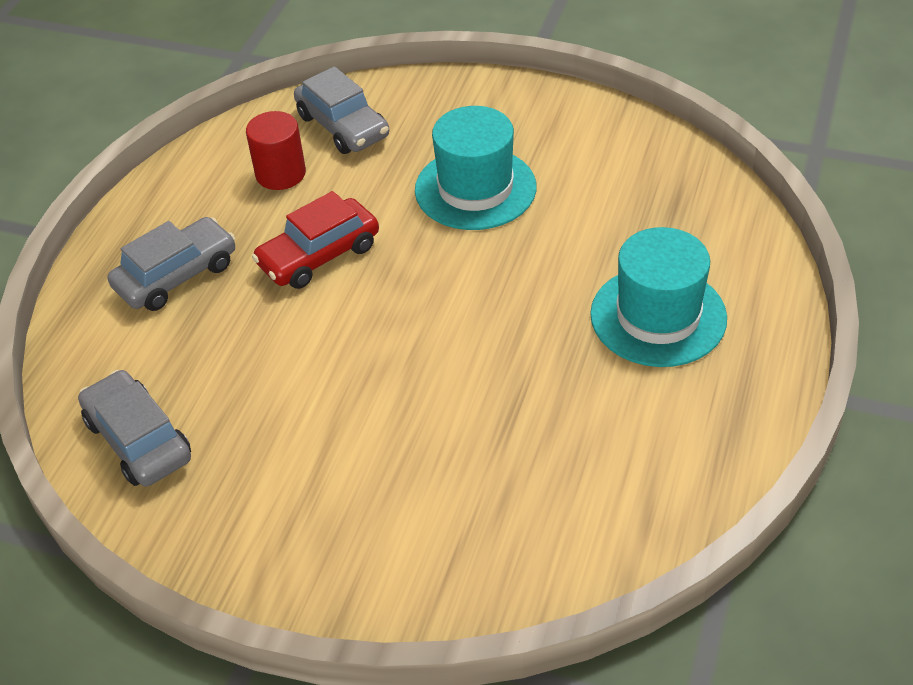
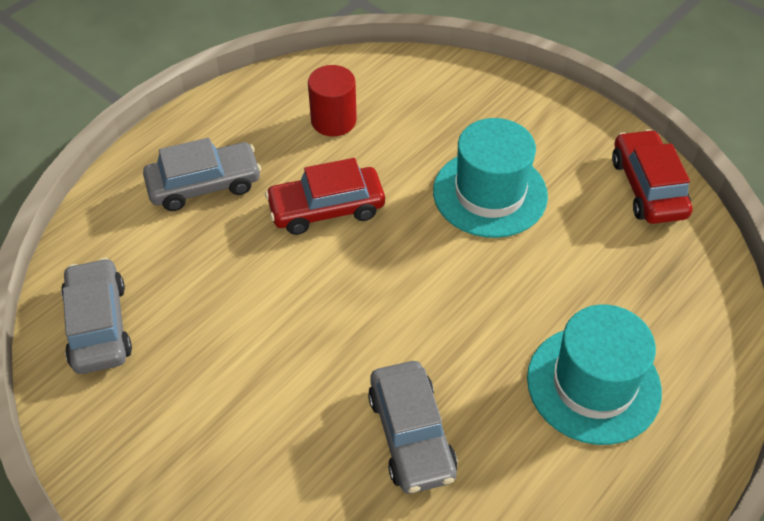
camera: 20 degrees right, 5 degrees up
grey car [294,66,389,154] -> grey car moved to [368,361,458,494]
none -> red car [612,129,693,224]

